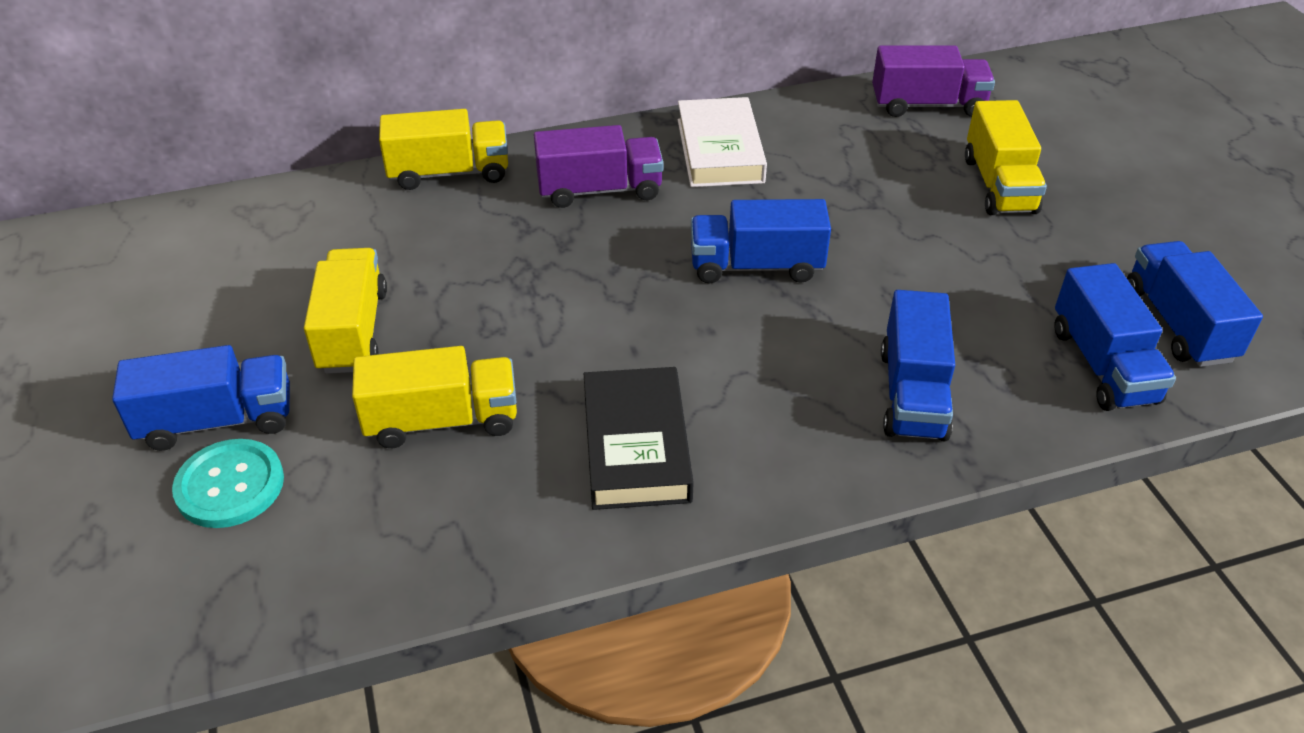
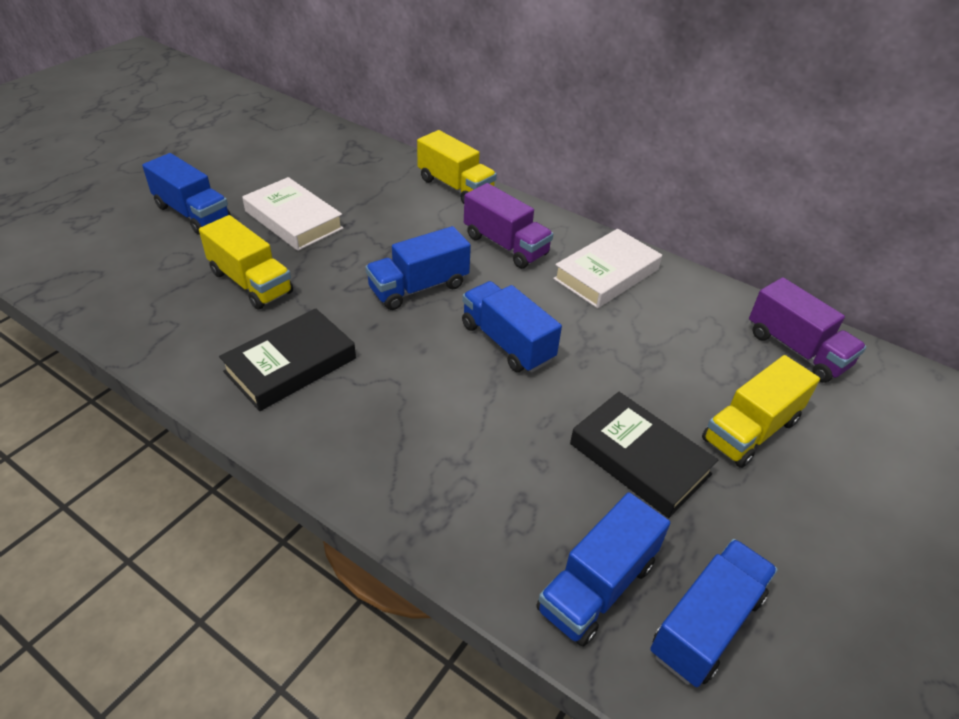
camera: 50 degrees right, 0 degrees up
turquoise button [172,439,284,528] -> none
yellow truck [304,248,387,374] -> white book [242,177,344,251]
blue truck [881,290,955,441] -> blue truck moved to [365,226,471,310]
none -> black book [570,392,718,518]

